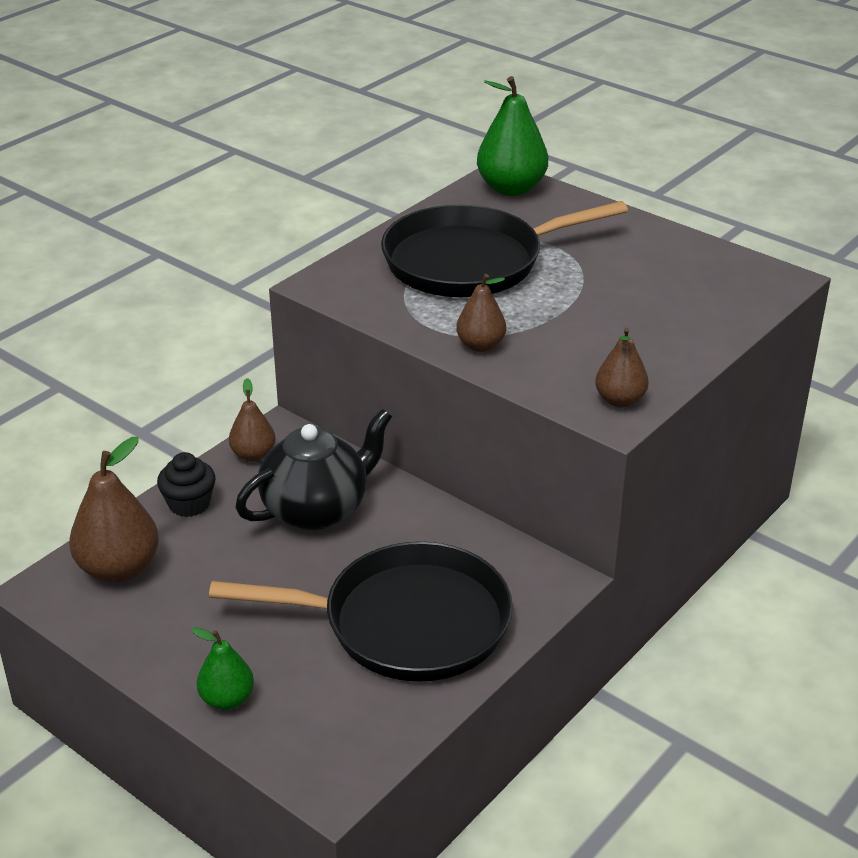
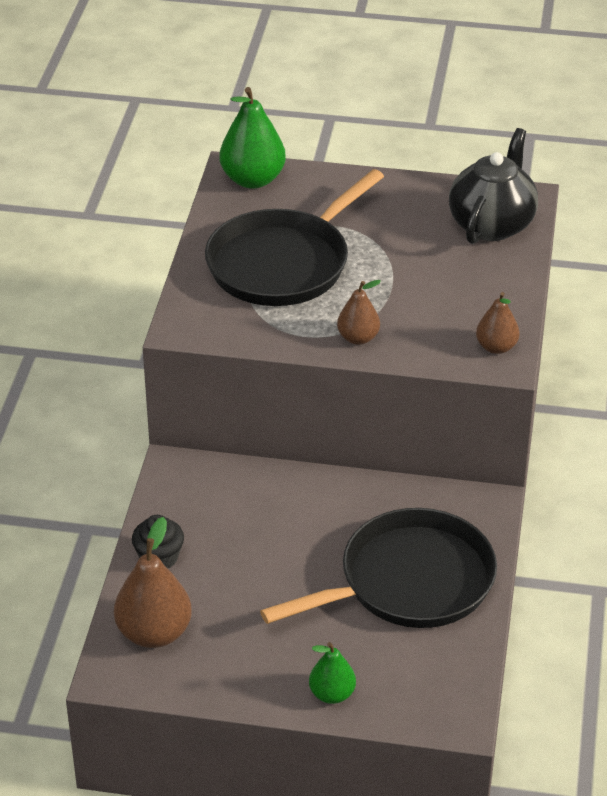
camera: 30 degrees left, 5 degrees up
brown pear [229,378,276,462] -> none
black teapot [235,409,392,530] -> black teapot moved to [449,128,538,244]

